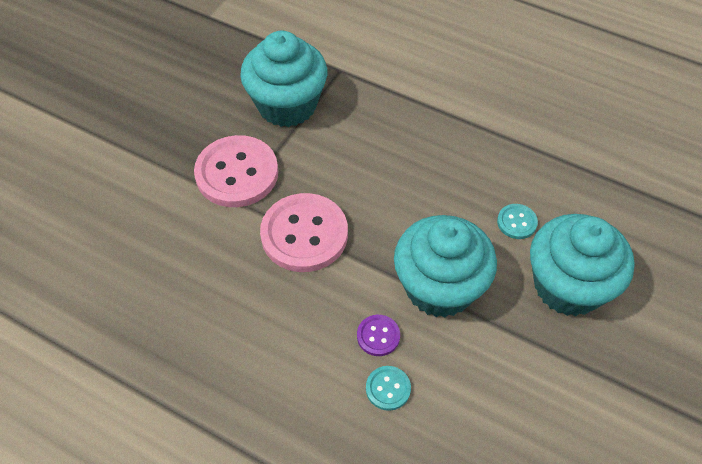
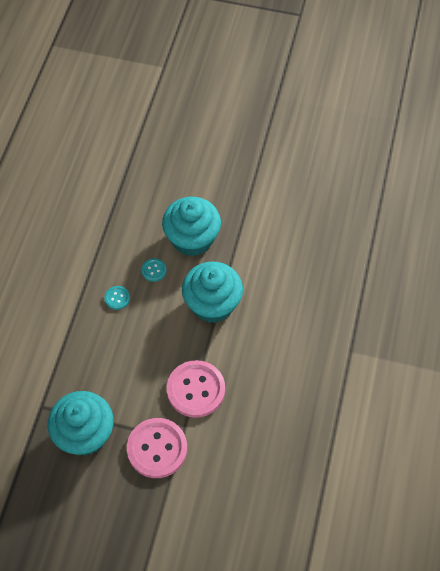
camera: 105 degrees left, 5 degrees up
purple button [357,315,400,356] -> none
turquoise button [366,366,411,411] -> turquoise button moved to [104,286,130,310]

